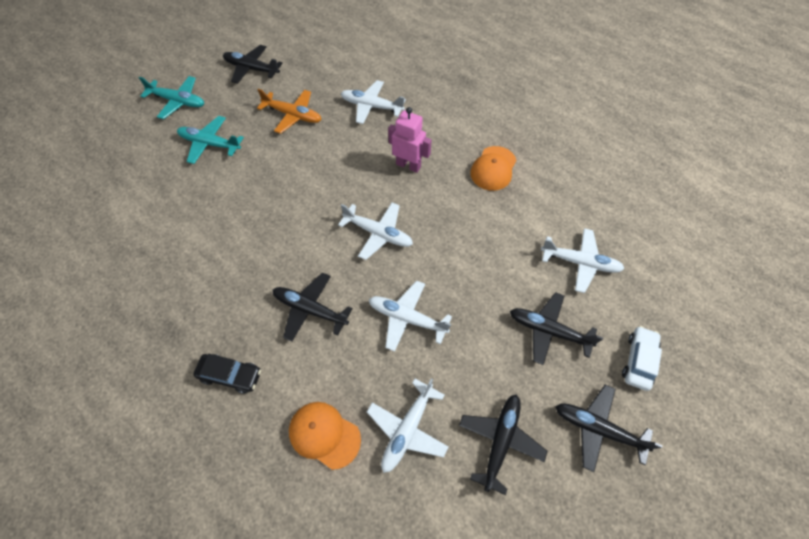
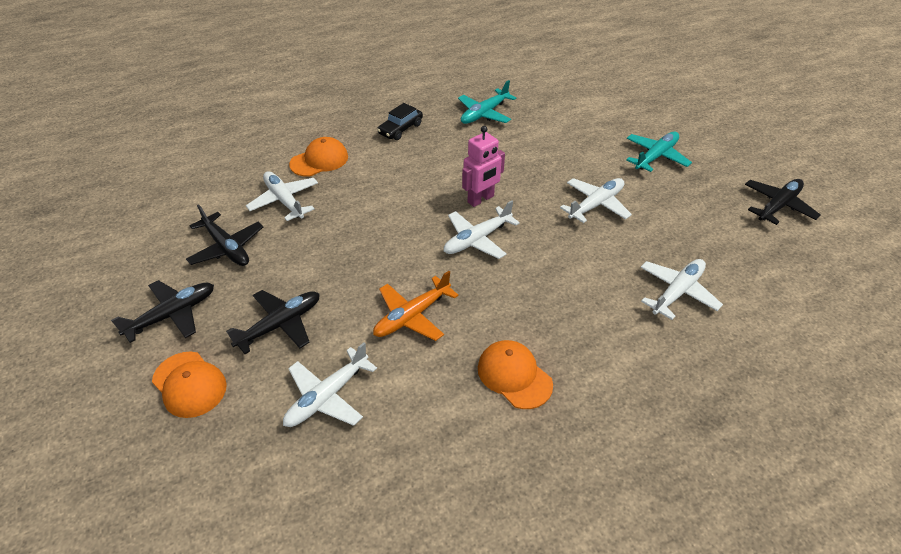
camera: 115 degrees right, 15 degrees down
turquoise plane [138,76,204,119] -> turquoise plane moved to [458,80,516,124]
orange plane [257,89,321,134] -> orange plane moved to [373,271,459,341]
black plane [273,272,353,342] -> none
white plane [369,281,452,352] -> white plane moved to [560,178,632,223]
pink robot [388,107,432,173] -> pink robot moved to [462,126,505,207]
white car [622,326,662,391] -> orange cap [152,351,227,418]

